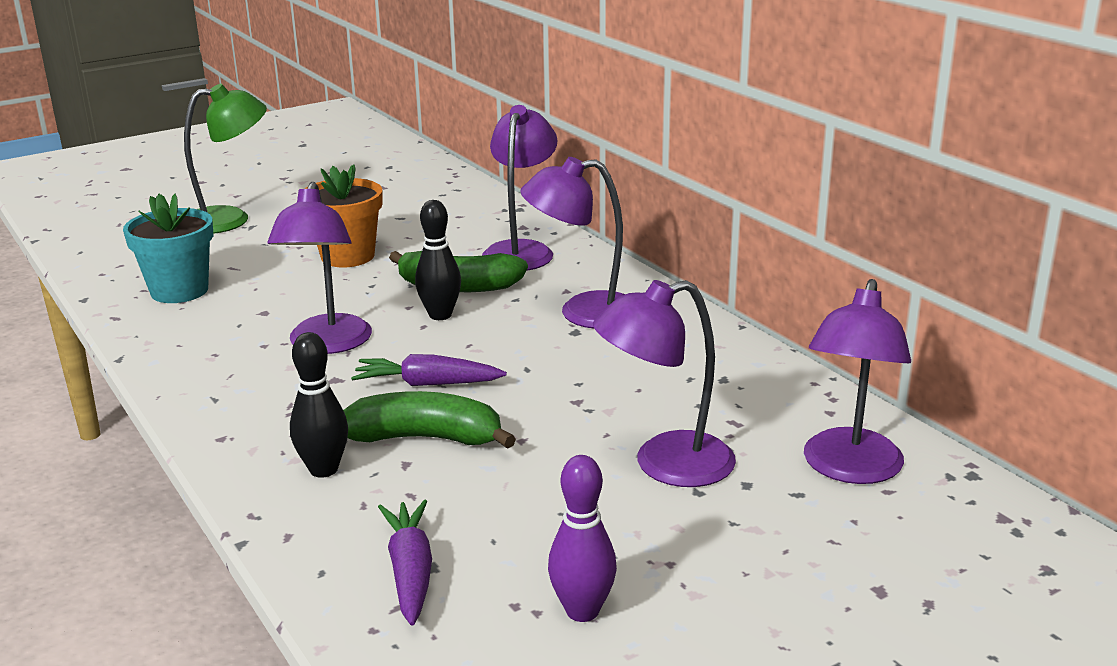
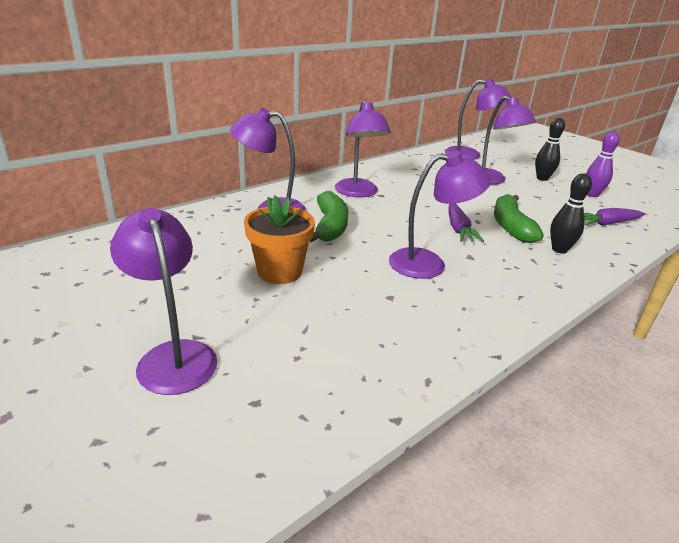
camera: 100 degrees left, 5 degrees up
turquoise flower pot [123,194,213,303] -> none
green lamp [184,84,267,234] -> purple lamp [110,208,218,395]
black bowling pin [415,200,461,320] -> black bowling pin moved to [535,118,565,181]

